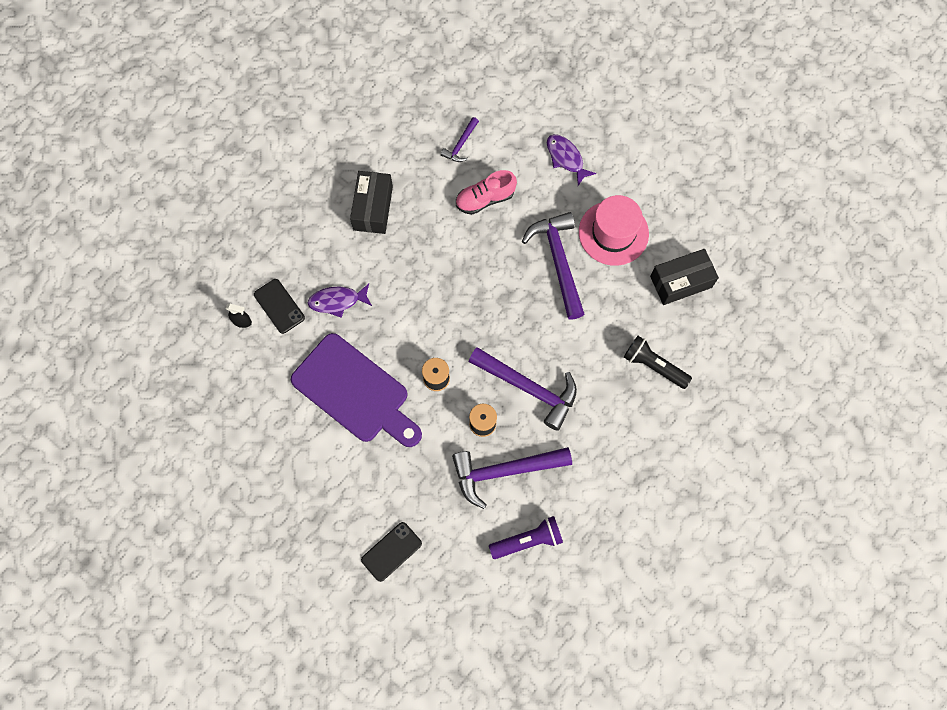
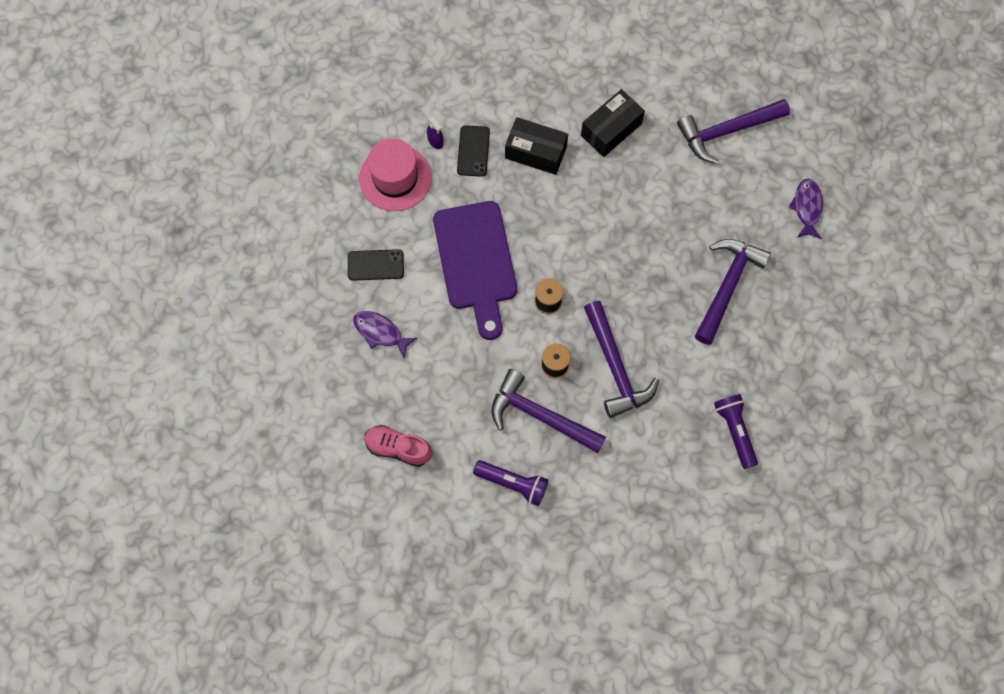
camera: 40 degrees right, 0 degrees up
black spray bottle [226,304,252,328] -> purple spray bottle [427,116,444,149]
purple fish [308,284,372,318] -> purple fish moved to [353,311,417,358]
black phone [361,522,422,582] -> black phone moved to [348,249,404,281]
purple hammer [441,117,479,162] -> purple hammer [677,99,790,164], size x2.03
pink shoe [456,170,517,215] -> pink shoe moved to [364,425,432,467]
pink hat [579,195,649,266] -> pink hat moved to [359,138,432,211]
black flashlight [624,336,692,389] -> purple flashlight [714,394,758,469]
black box [650,249,719,305] -> black box moved to [505,117,568,175]

